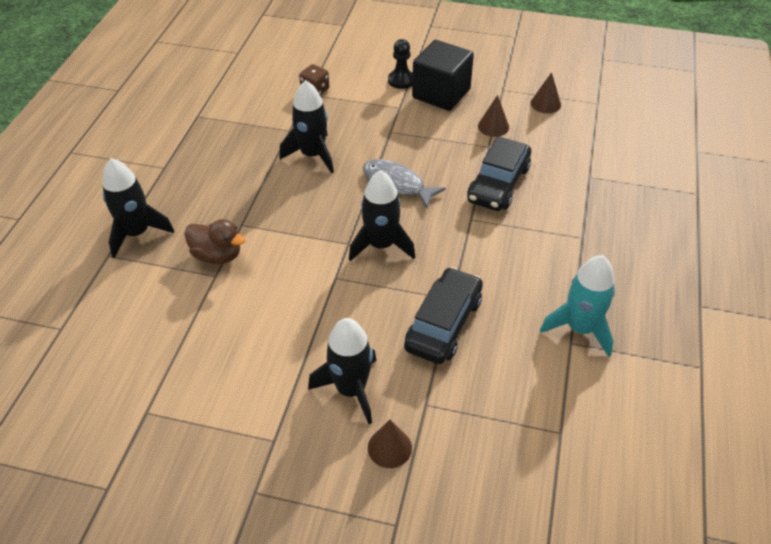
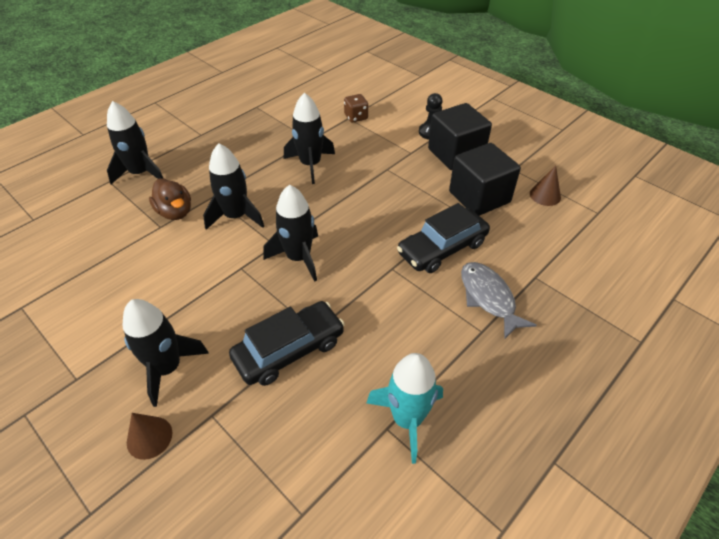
camera: 30 degrees right, 0 degrees up
grey fish [363,159,446,208] -> grey fish moved to [461,262,537,340]
brown cone [478,95,509,137] -> black cube [449,143,521,216]
none -> black rocket [203,143,264,230]

